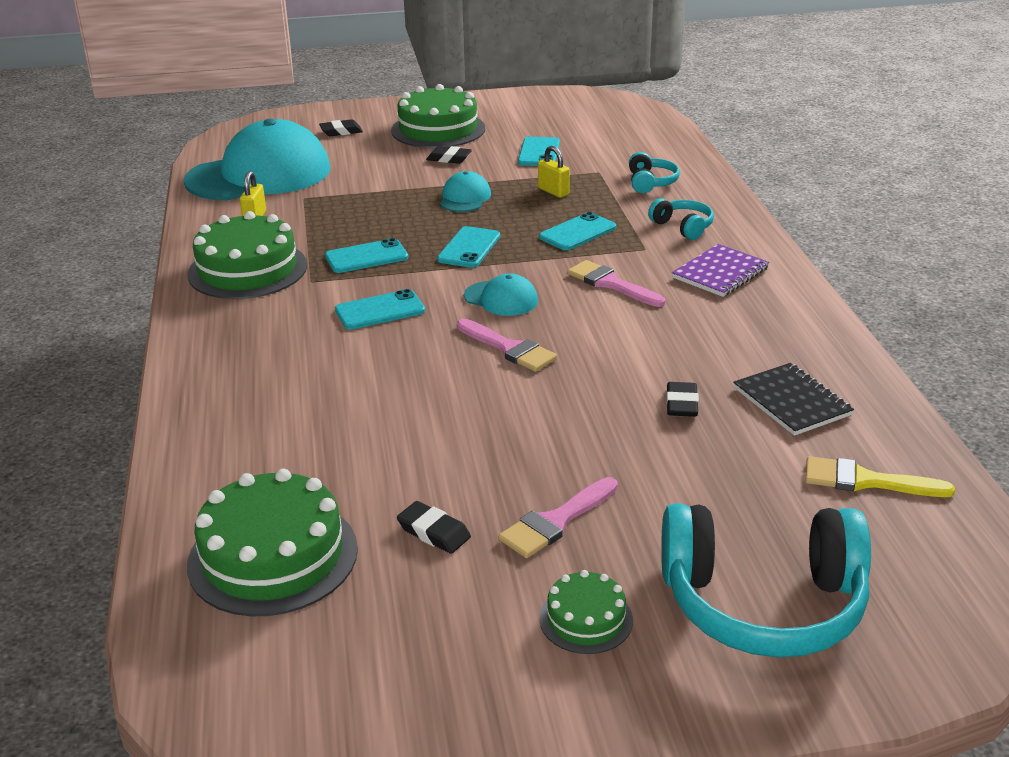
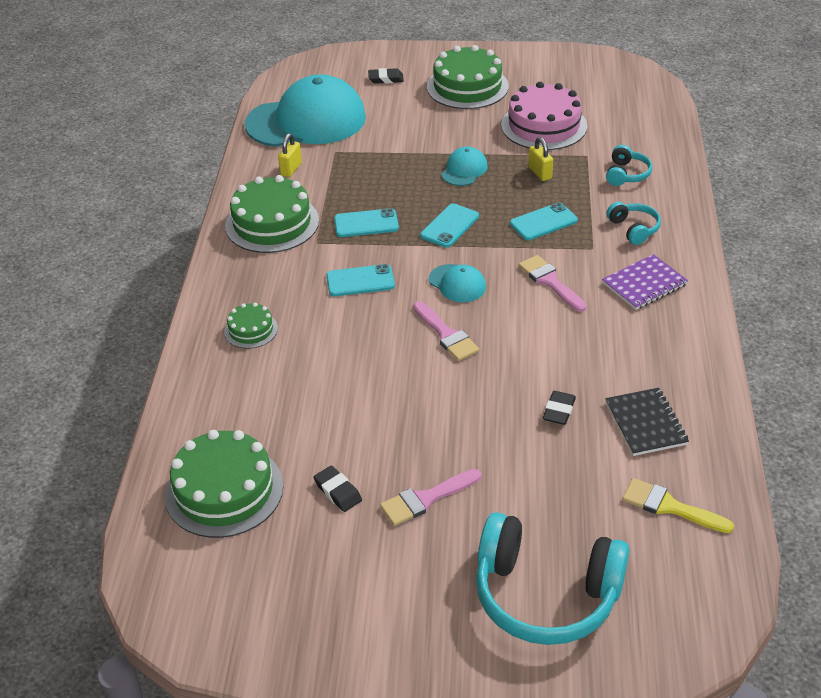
camera: 15 degrees right, 10 degrees up
black eraser [426,146,472,164] -> none
turquoise phone [518,137,560,166] -> pink cake [501,82,587,150]
green cake [539,570,633,654] -> green cake moved to [224,302,278,349]

